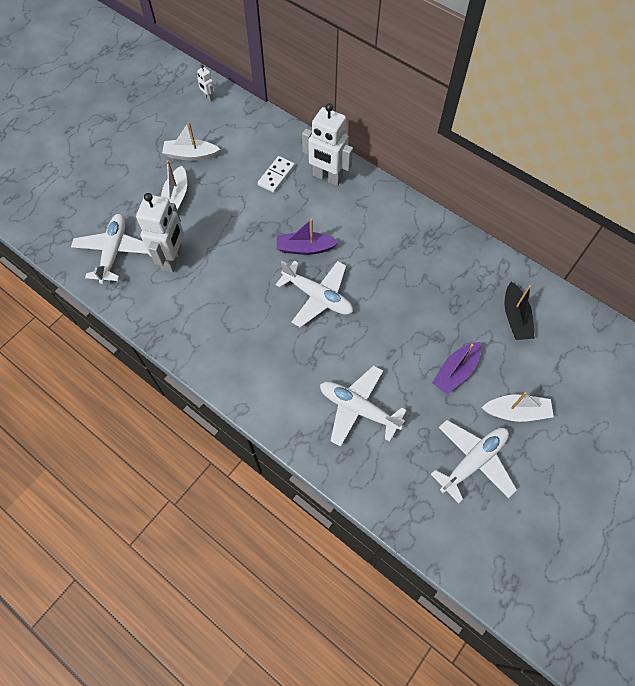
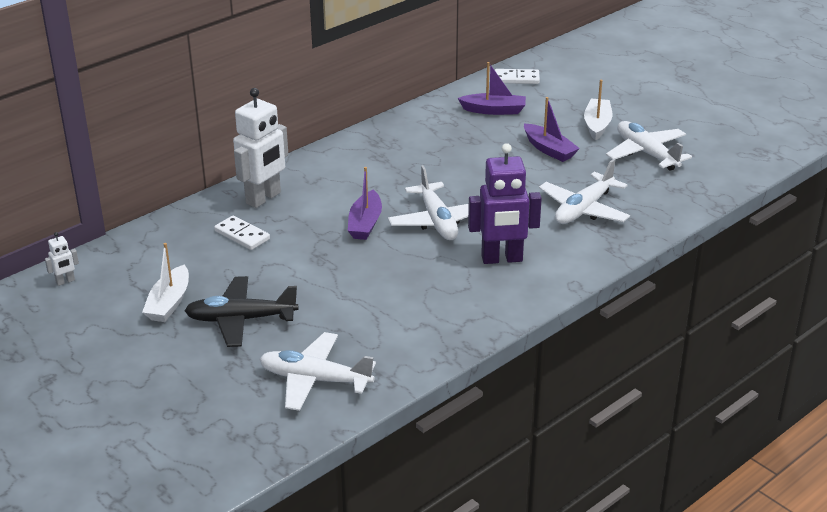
camera: 80 degrees left, 30 degrees down
white robot [136,193,184,273] -> none
white boat [161,160,187,211] -> black plane [184,276,298,347]
white plane [276,261,353,328] -> white plane turned 120 degrees clockwise [388,165,469,240]
black boat [505,282,535,340] -> purple boat [458,62,526,115]
none -> purple robot [468,143,542,264]
none -> white domino [495,69,540,84]

